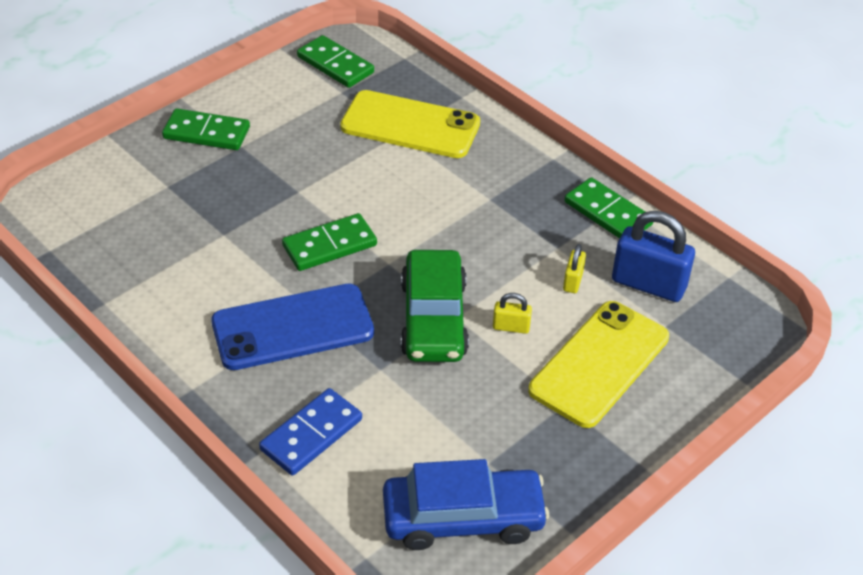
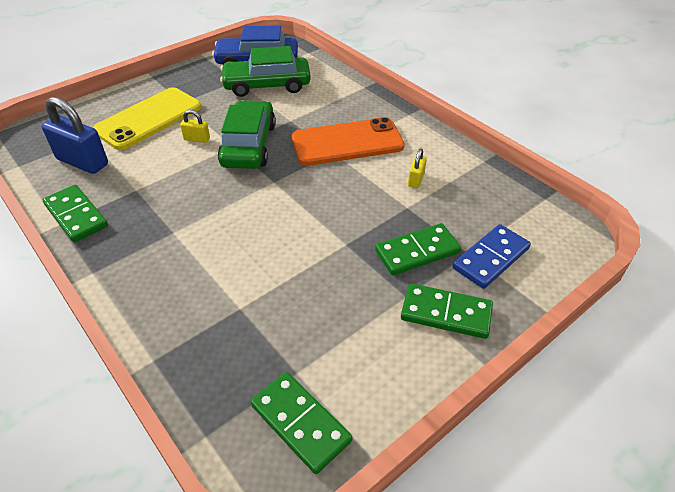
camera: 175 degrees left, 0 degrees up
blue phone [211,284,374,370] -> orange phone [292,117,404,166]
blue domino [259,388,362,476] -> blue domino moved to [453,224,531,289]
green domino [282,213,377,271] -> green domino moved to [375,223,461,275]
yellow phone [340,90,480,158] -> none
yellow padlock [563,244,586,293] -> yellow padlock moved to [408,148,427,188]
none -> green car [220,46,311,97]

